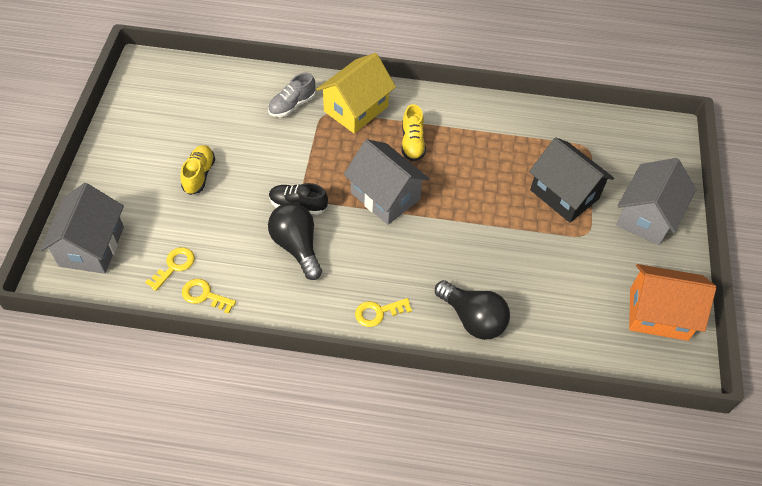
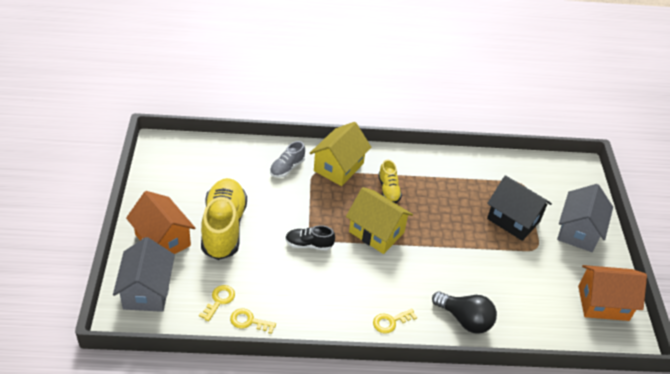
camera: 10 degrees left, 10 degrees down
yellow shoe [180,145,215,195] -> yellow shoe [201,178,247,260], size x2.03
black light bulb [268,203,322,280] -> none
grey house [344,139,429,225] -> yellow house [346,187,413,254]
none -> orange house [126,191,195,254]

